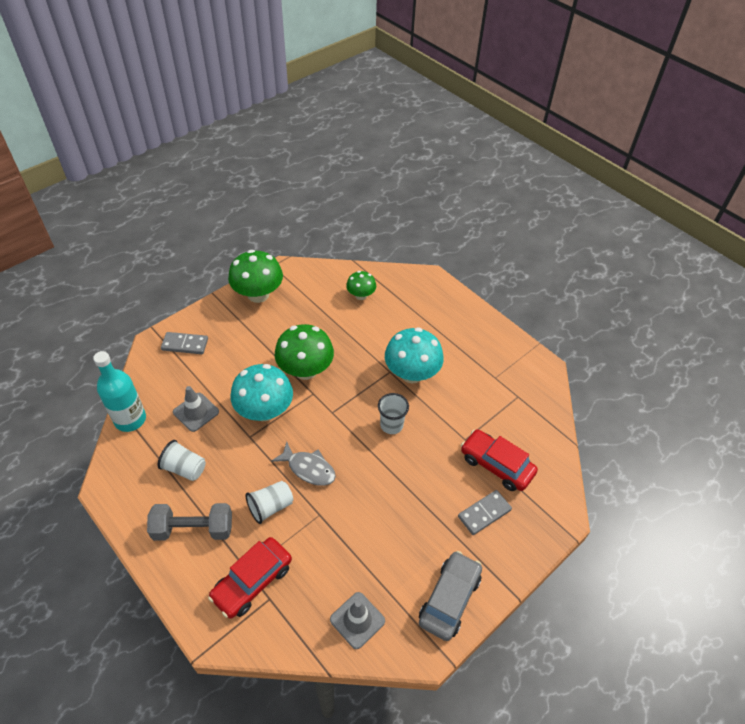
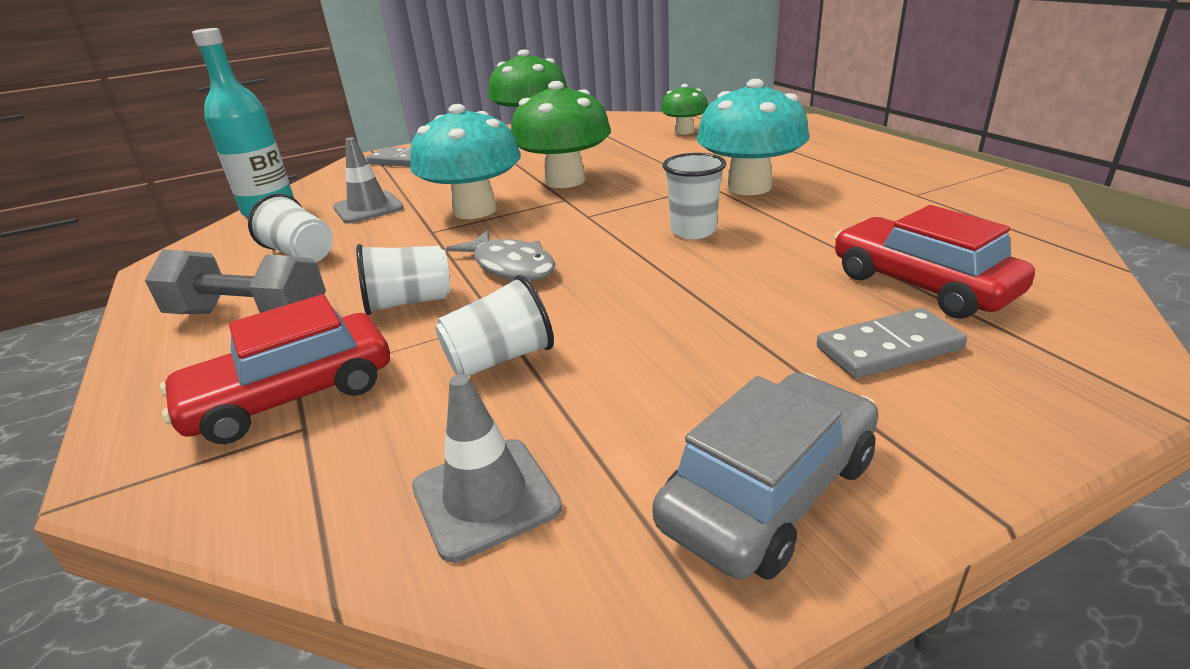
camera: 20 degrees right, 20 degrees down
none -> white cup [435,275,554,376]

